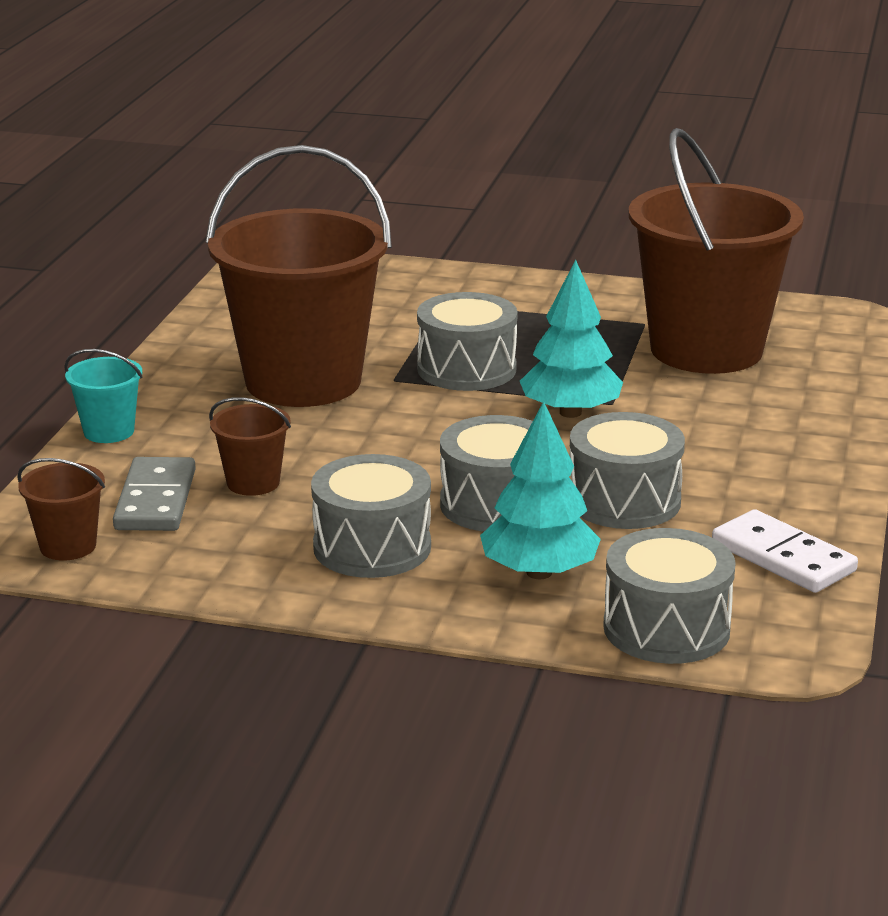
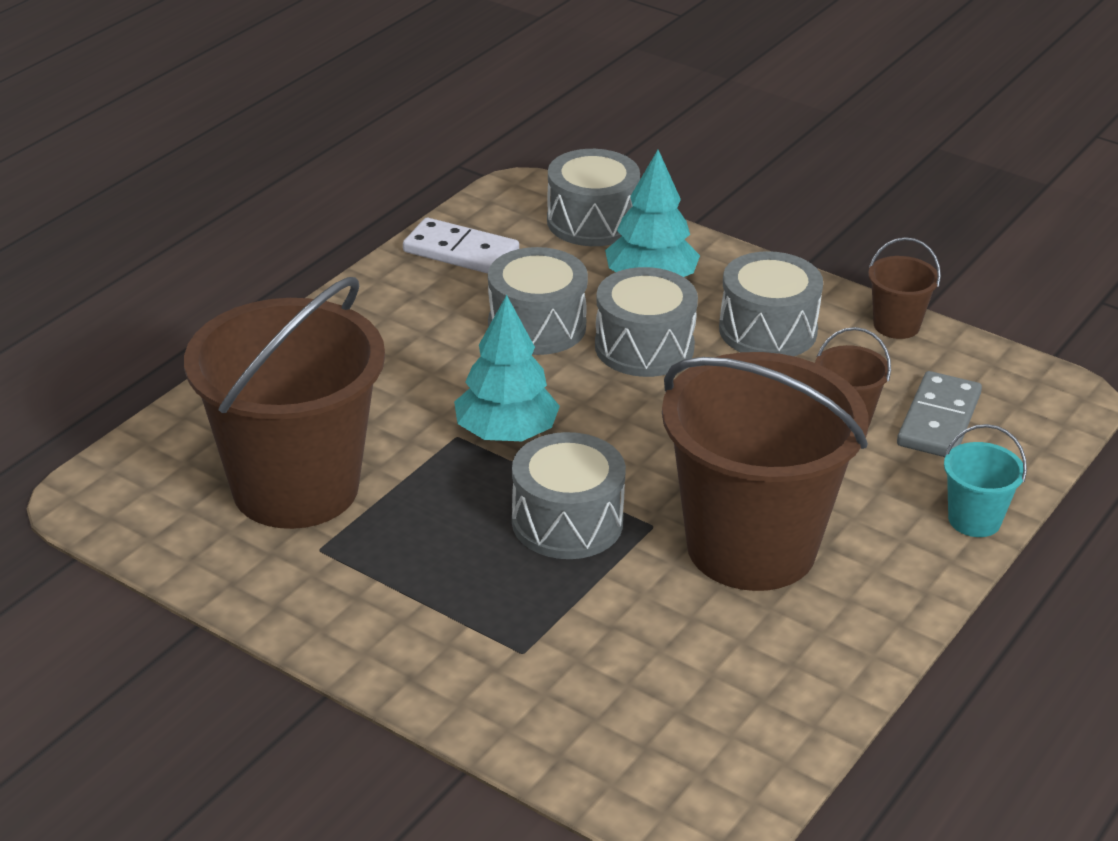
camera: 160 degrees left, 10 degrees up
brown bucket [17,458,105,560] -> brown bucket moved to [868,237,941,339]
white domino [712,509,858,593] -> white domino turned 45 degrees counterclockwise [403,218,519,274]

